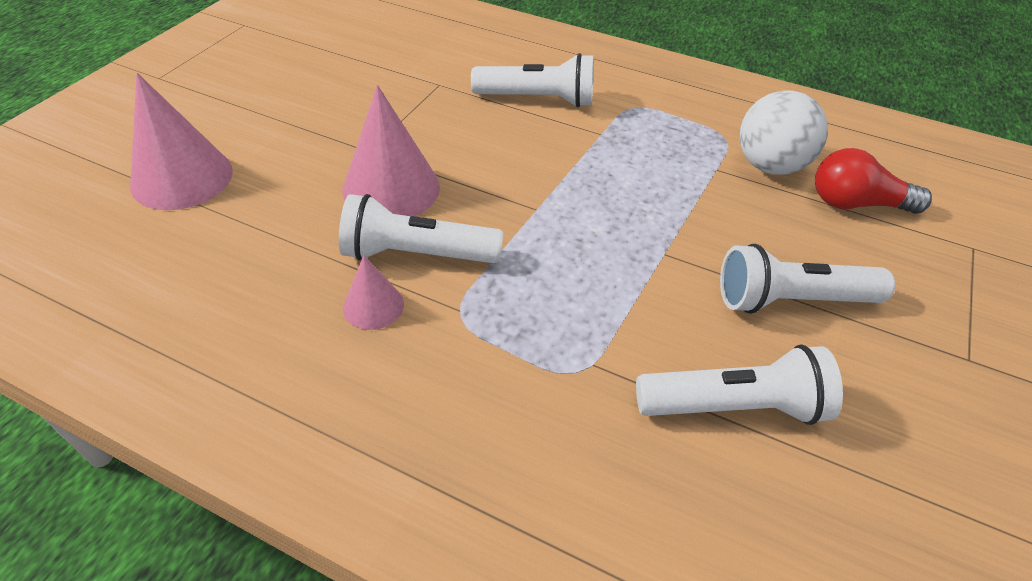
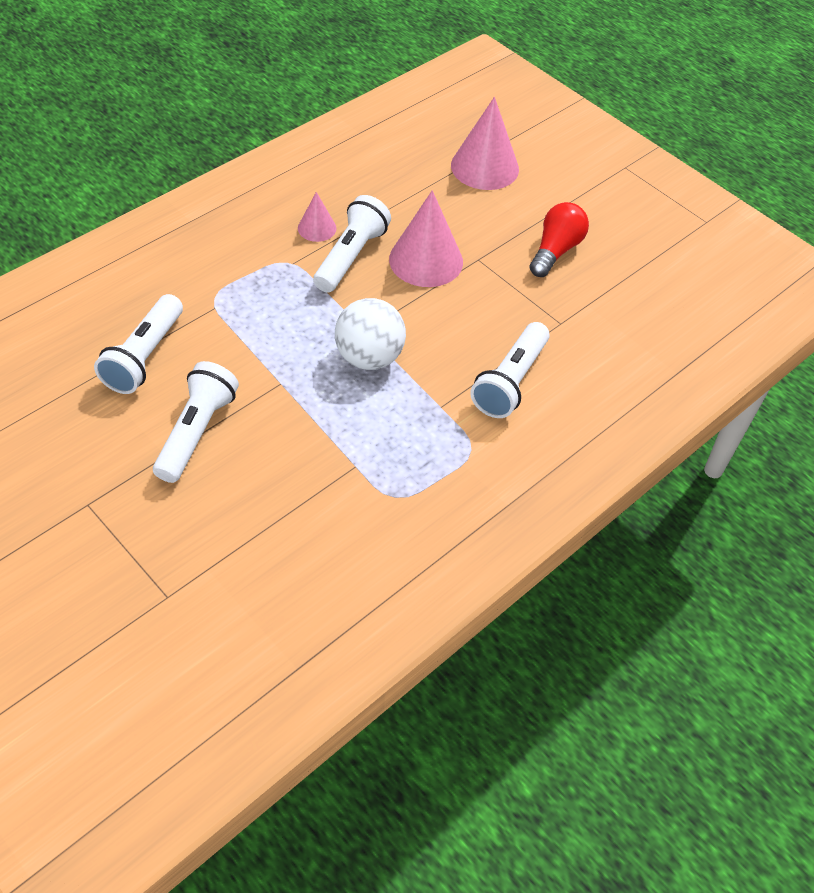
camera: 110 degrees right, 5 degrees up
white ball [740,90,828,175] -> white ball moved to [335,298,406,370]
red light bulb [815,148,932,214] -> red light bulb moved to [530,202,589,277]

